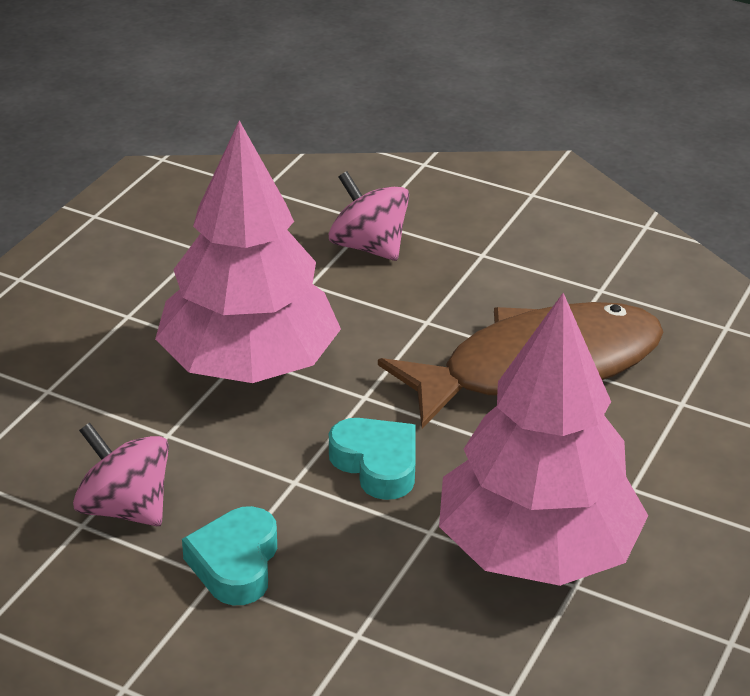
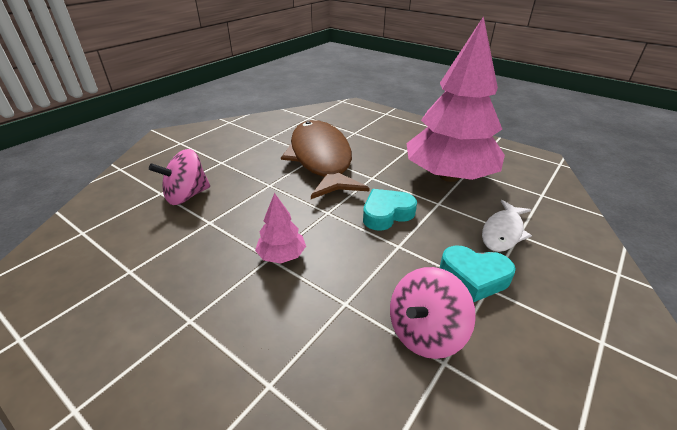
camera: 80 degrees left, 0 degrees up
pink tree [155,120,341,383] -> pink tree [255,193,306,264], size x0.40
none -> white fish [482,200,532,252]

